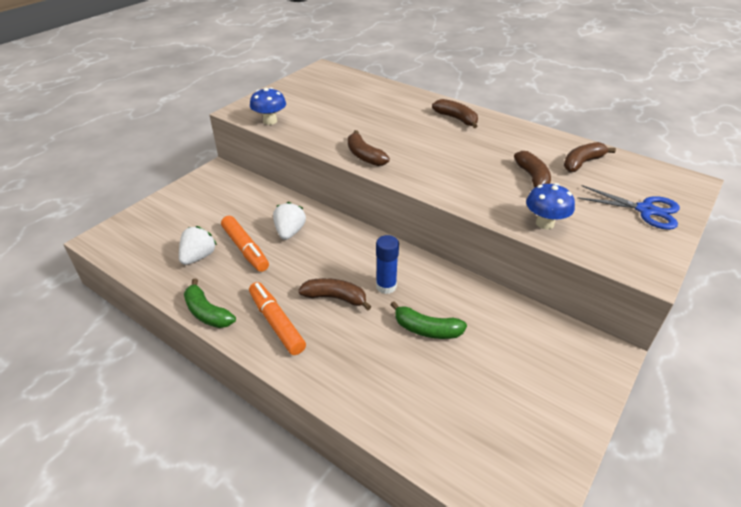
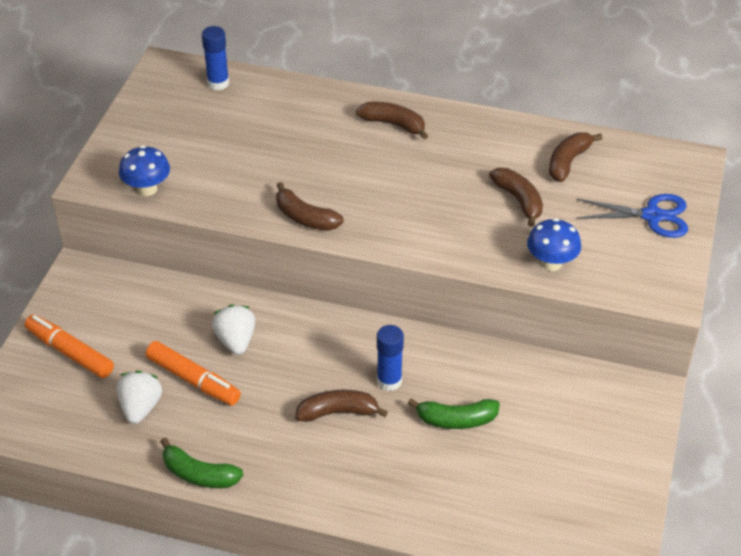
camera: 20 degrees left, 5 degrees up
orange marker [249,282,306,355] -> orange marker moved to [25,314,114,378]
none -> blue glue stick [202,26,229,90]

